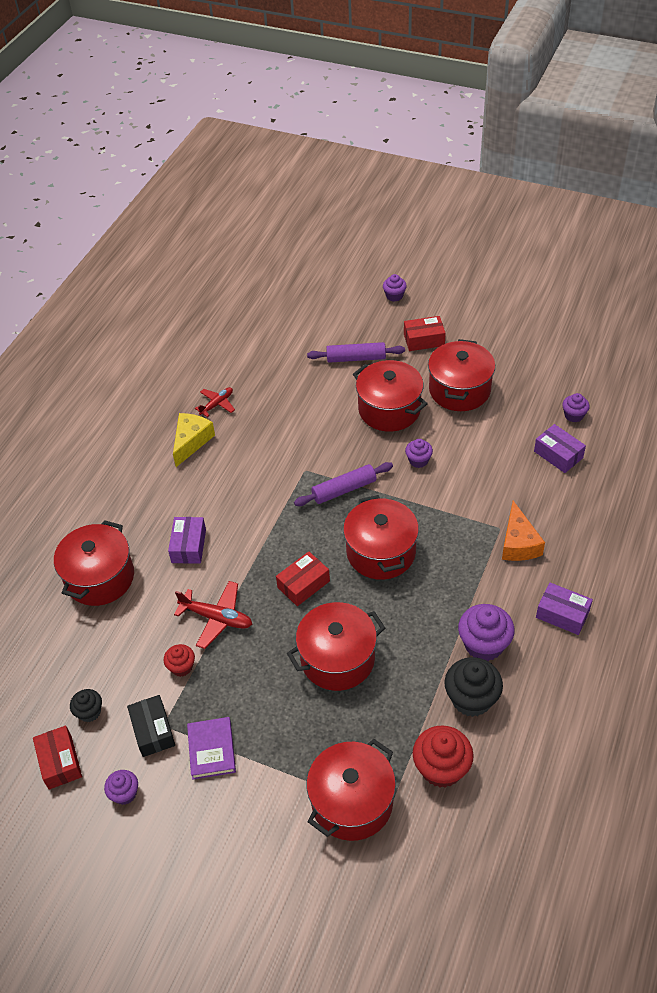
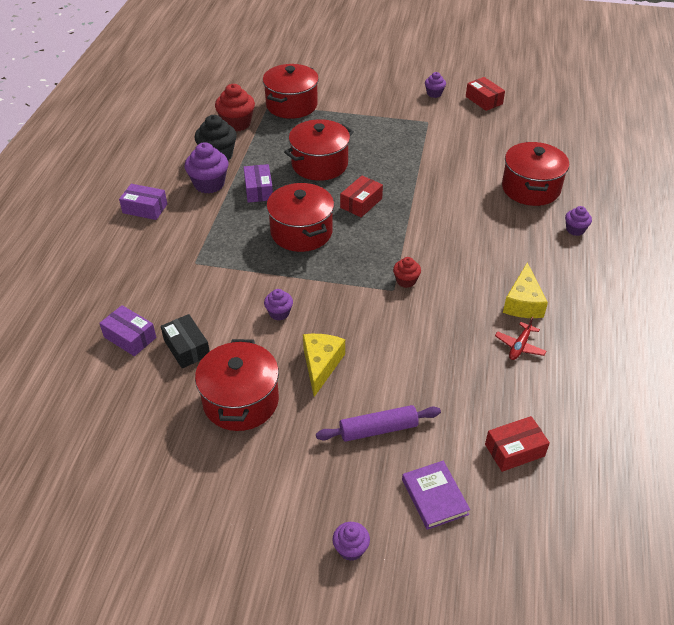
camera: 165 degrees right, 5 degrees down
black cupcake [70,689,102,722] -> none
black box [127,695,175,757] -> black box moved to [161,314,210,368]
red cupcake [164,644,195,677] -> red cupcake moved to [393,257,421,288]
purple box [168,517,206,564] -> purple box moved to [244,164,273,203]
red plane [174,581,252,649] -> none
purple book [187,717,236,780] -> purple book moved to [402,460,470,530]
purple rolling pin [294,462,393,506] -> none
red pot [353,360,428,432] -> yellow cheese [303,334,345,397]
red box [404,316,446,351] -> red box moved to [485,416,550,472]
orange cheese [502,501,545,561] -> none
purple cupcake [562,393,590,422] -> purple cupcake moved to [565,206,592,236]

